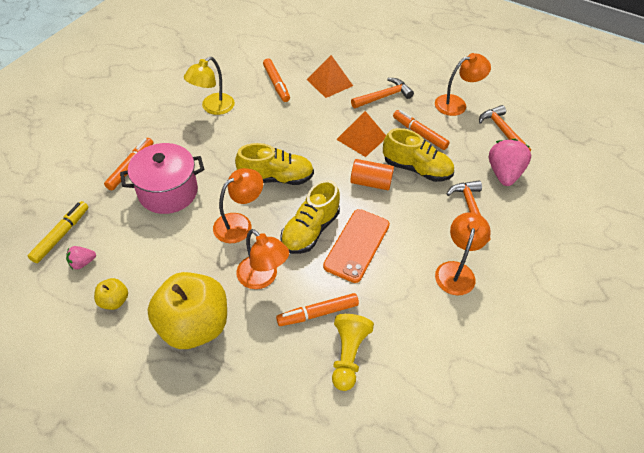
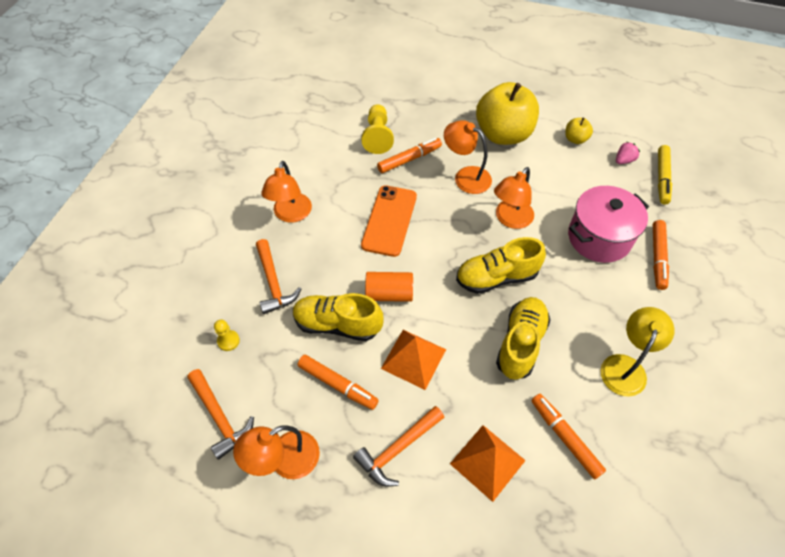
camera: 170 degrees right, 5 degrees up
yellow shoe [280,180,340,254] -> yellow shoe moved to [496,297,550,380]
pink strawberry [489,139,531,186] -> yellow pawn [214,320,240,351]

